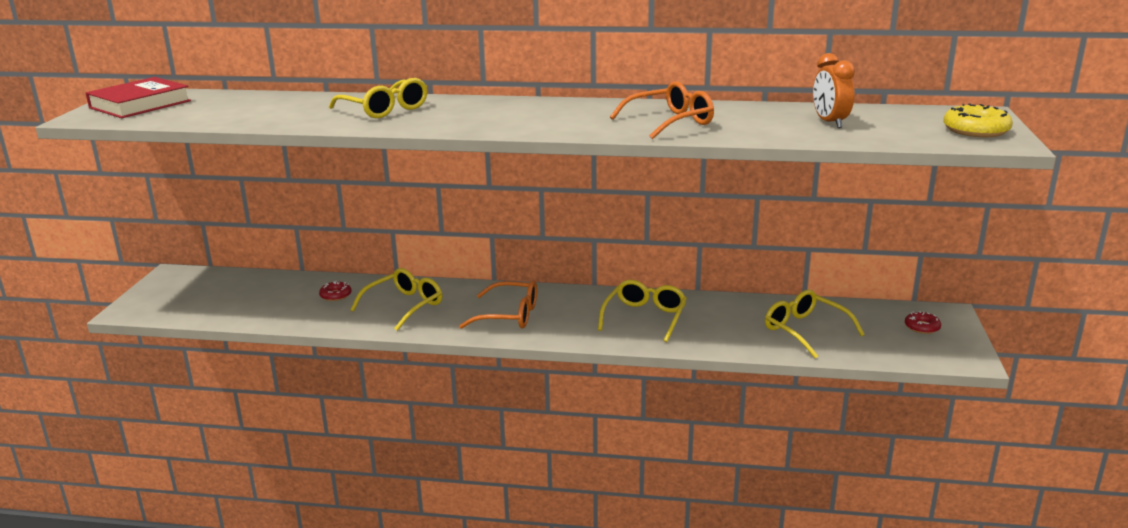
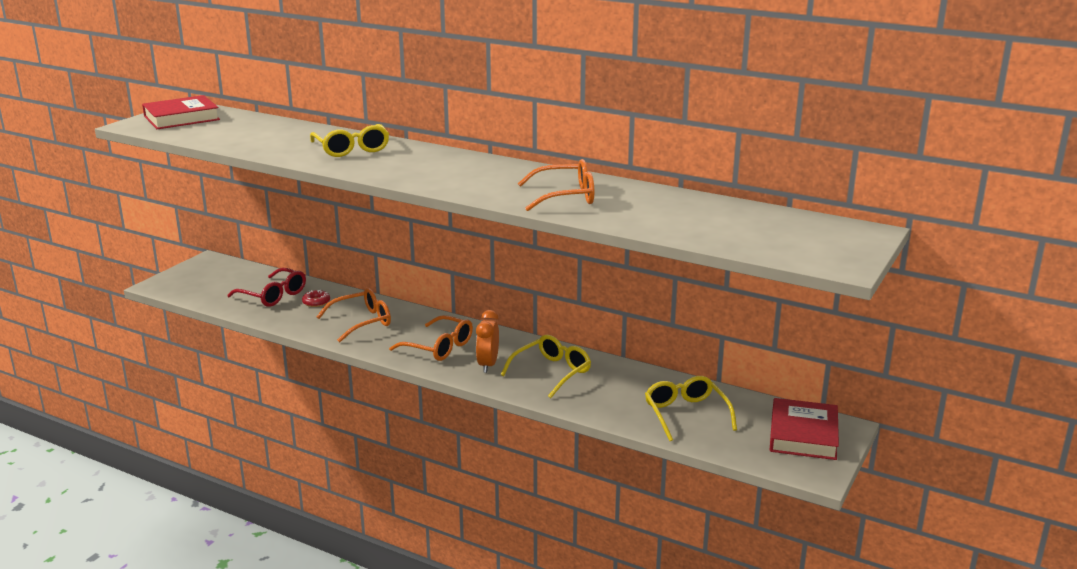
camera: 20 degrees right, 0 degrees up
yellow glasses [350,268,442,331] -> orange glasses [317,288,391,342]
orange clock [813,53,855,128] -> orange clock moved to [476,310,499,373]
red donut [905,311,941,334] -> red book [770,398,839,460]
yellow donut [943,103,1013,137] -> none
none -> red glasses [227,268,306,307]

